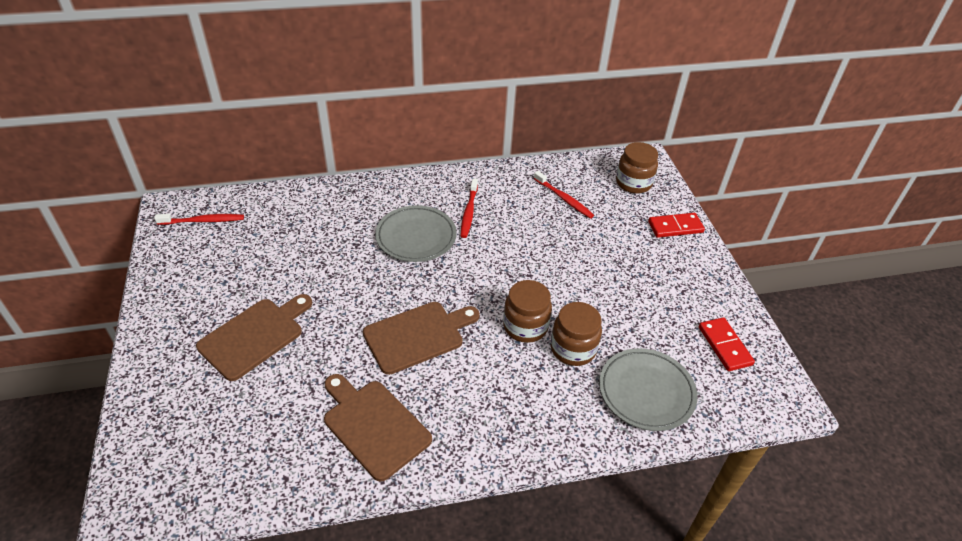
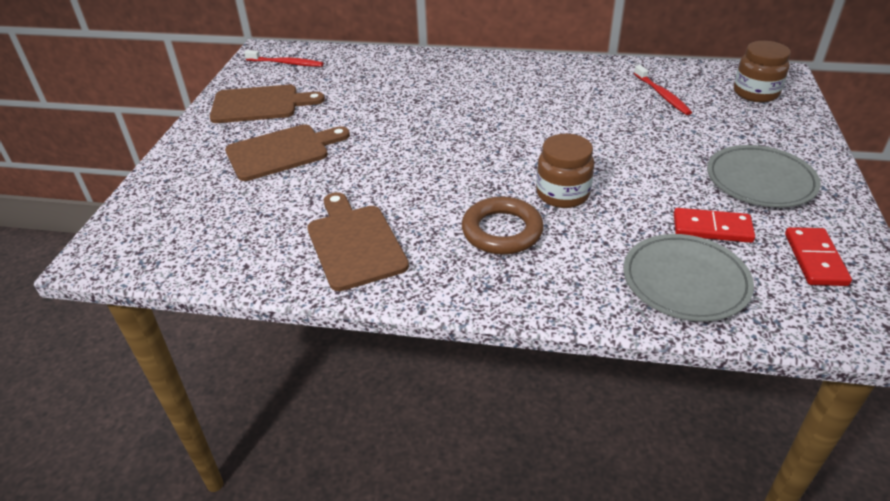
camera: 25 degrees right, 5 degrees down
brown cutting board [363,302,480,375] -> brown cutting board moved to [210,85,325,123]
grey plate [375,205,457,262] -> grey plate moved to [707,145,821,207]
red toothbrush [461,178,478,238] -> none
brown jar [551,302,602,366] -> none
red domino [648,213,705,238] -> red domino moved to [674,208,755,243]
none -> brown ring [462,197,544,255]

